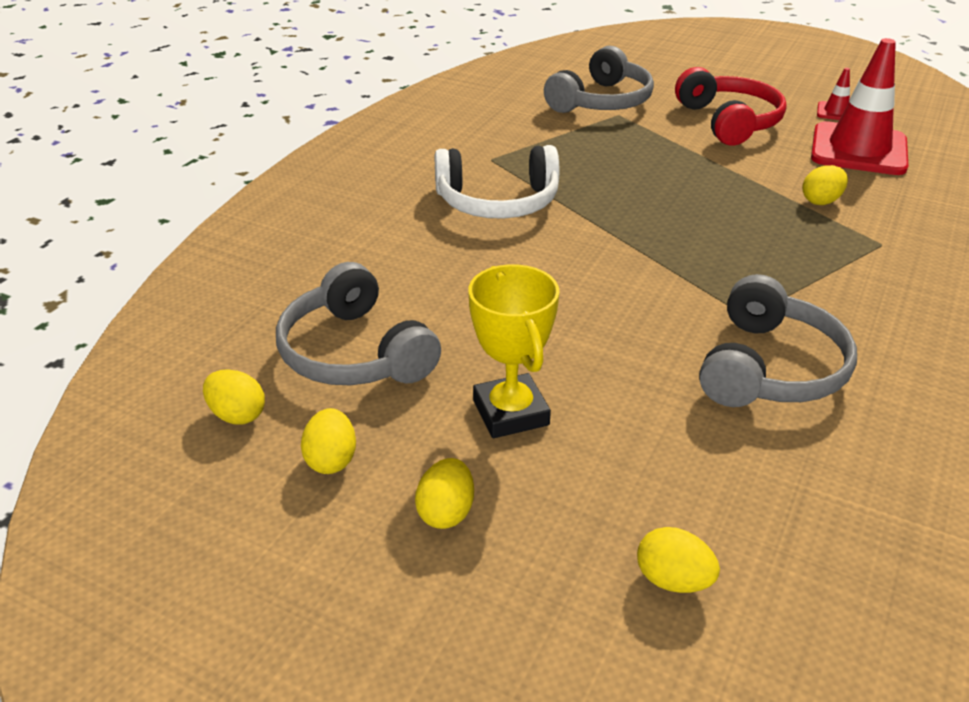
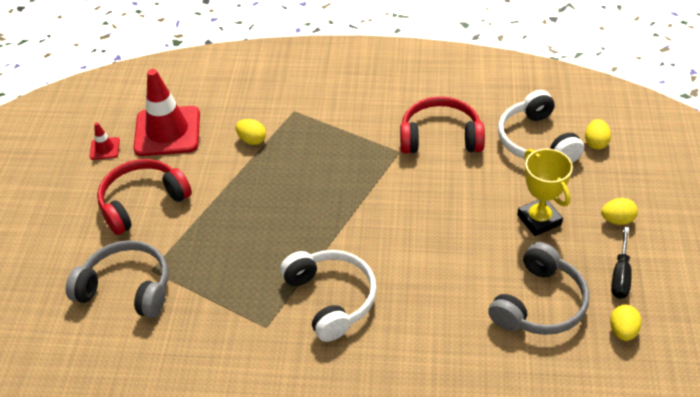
camera: 110 degrees left, 10 degrees up
yellow egg [301,408,356,474] -> black screwdriver [611,227,632,299]
yellow trophy [468,264,560,438] -> yellow trophy turned 75 degrees counterclockwise [517,149,573,236]
grey headphones [699,274,857,407] -> red headphones [400,96,485,154]
none -> white headphones [498,90,584,163]

